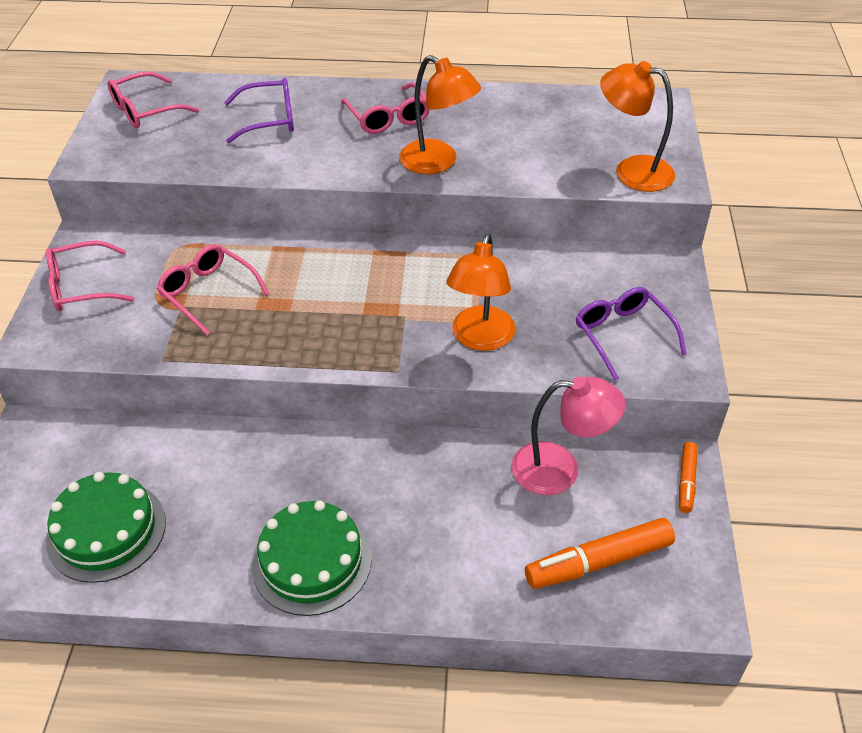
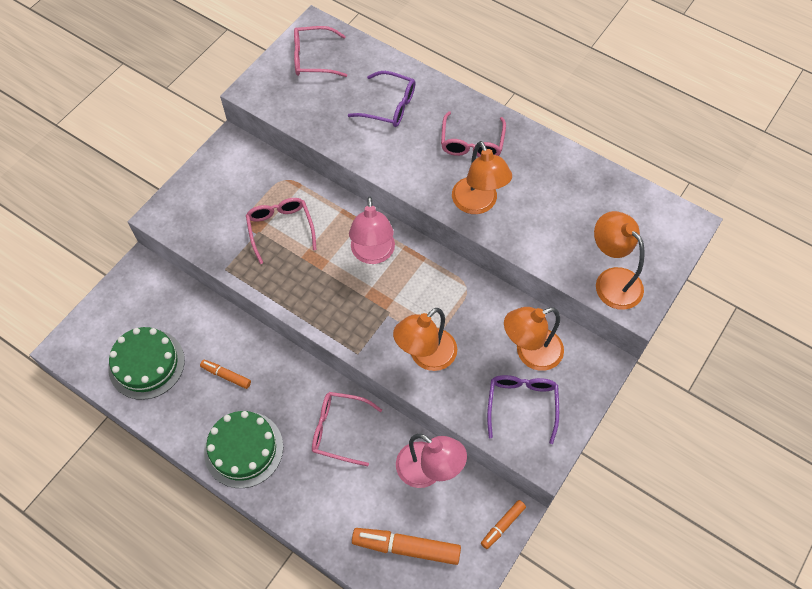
camera: 30 degrees right, 15 degrees up
pink glasses [46,241,134,311] -> pink glasses moved to [312,392,382,466]
none -> orange marker [200,360,251,389]
none -> pink lamp [349,197,395,264]
none -> orange lamp [504,307,564,371]

